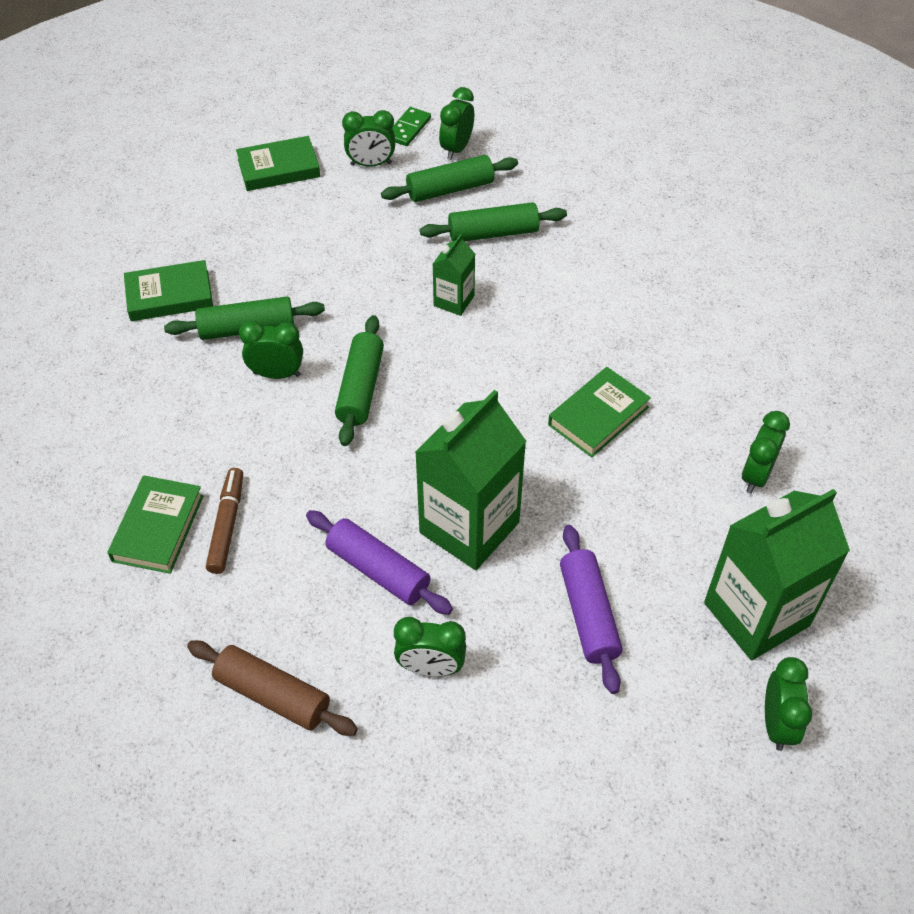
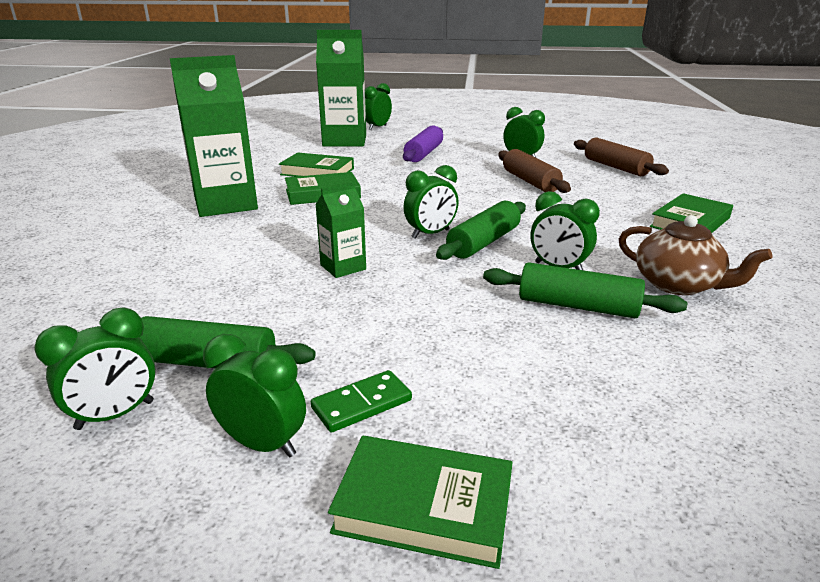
camera: 150 degrees left, 25 degrees down
green book [124,260,213,321] -> green book moved to [279,152,354,177]
brown marker [206,468,243,574] -> none
purple rolling pin [306,510,453,615] -> brown rolling pin [498,149,571,193]
green domino [392,107,431,146] -> green domino moved to [311,370,412,433]
green carton [415,390,526,570] -> green carton moved to [170,55,258,217]
green rolling pin [420,202,567,242] -> none
green clock [742,411,790,493] -> green clock moved to [403,165,458,239]
none -> brown teapot [619,215,773,295]

